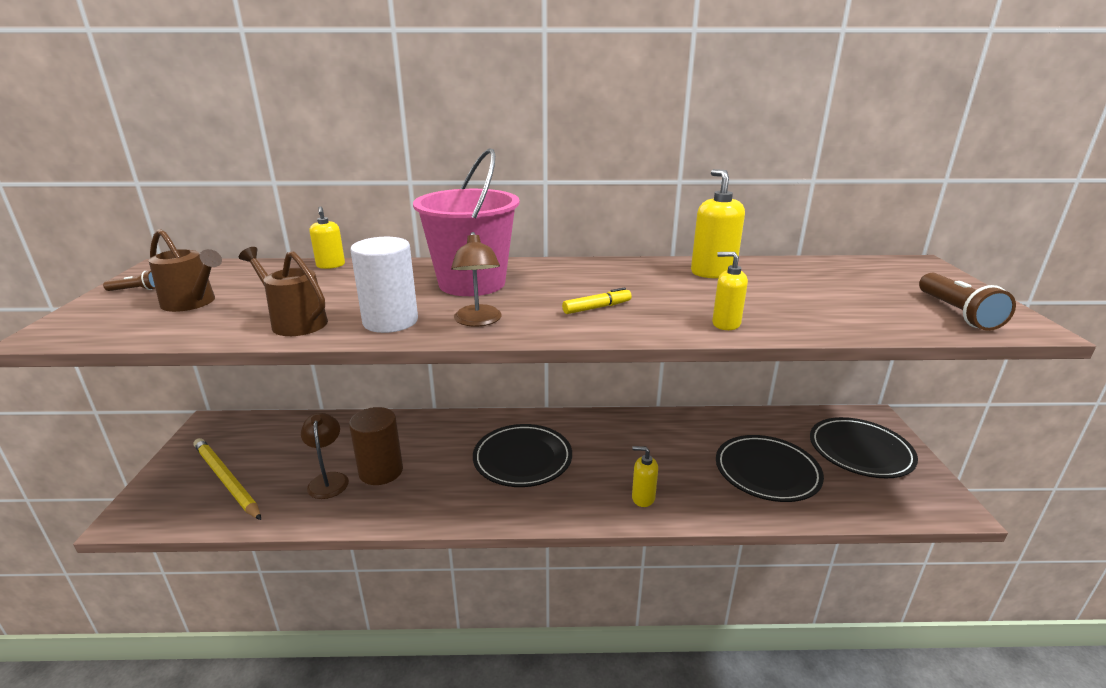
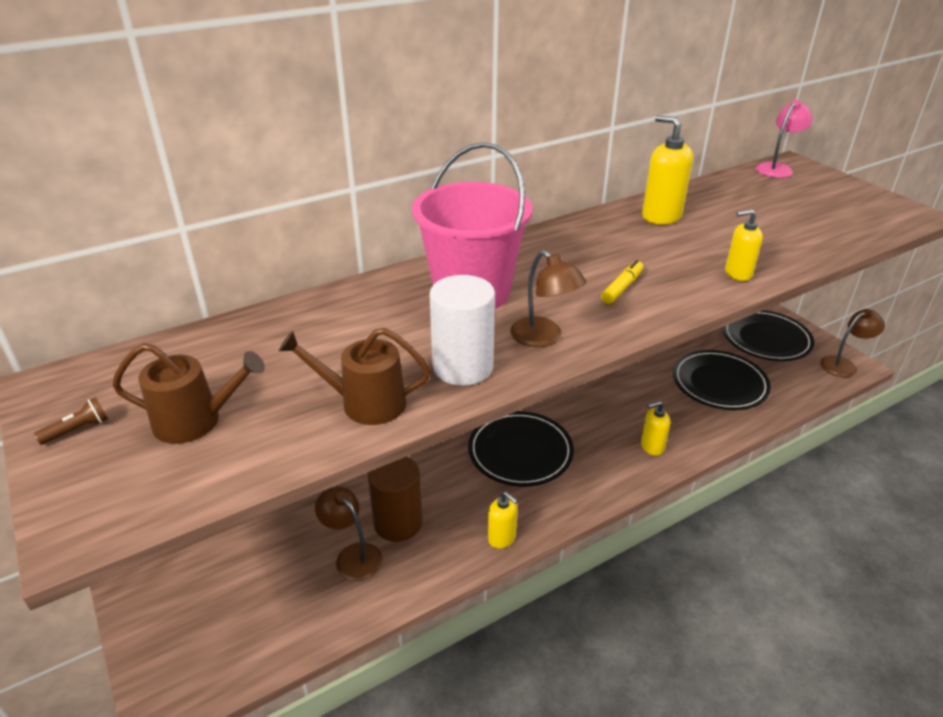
camera: 30 degrees left, 10 degrees up
yellow pencil [193,438,261,520] -> none
yellow soap dispenser [310,206,345,269] -> yellow soap dispenser moved to [488,491,518,549]
brown flashlight [919,273,1016,331] -> none
none -> pink lamp [756,100,813,178]
none -> brown lamp [820,309,885,377]

